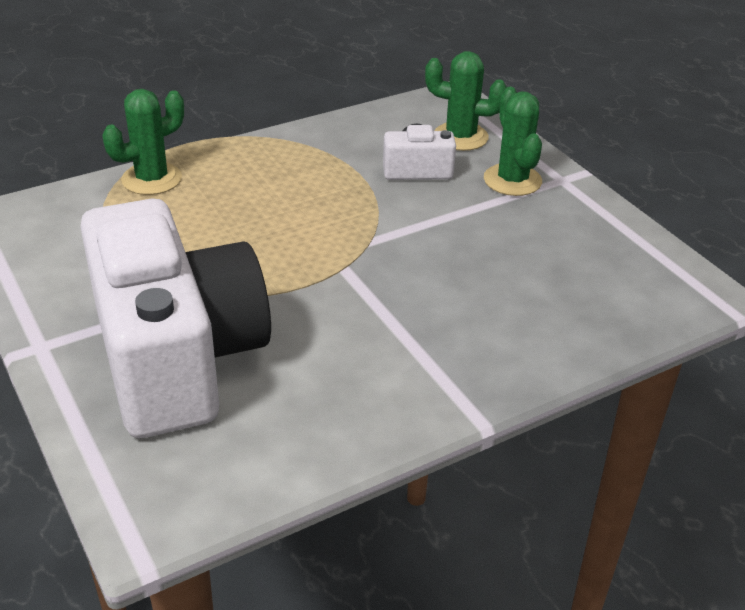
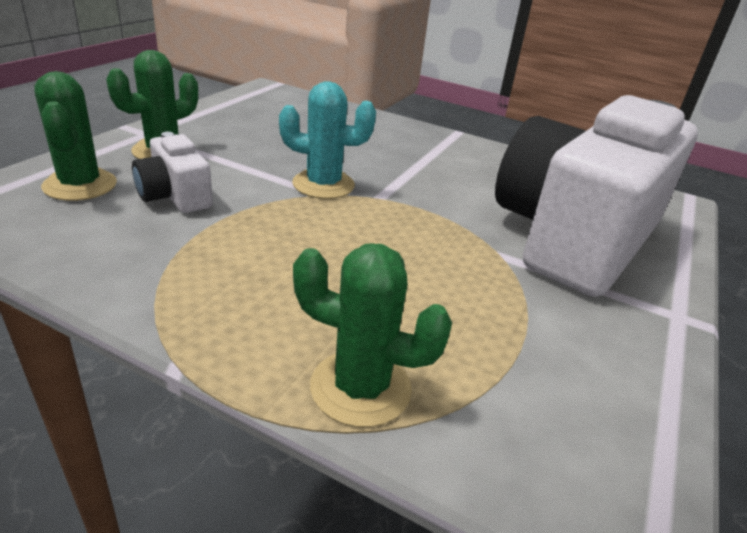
camera: 125 degrees left, 5 degrees down
none -> turquoise cactus [279,81,376,199]

